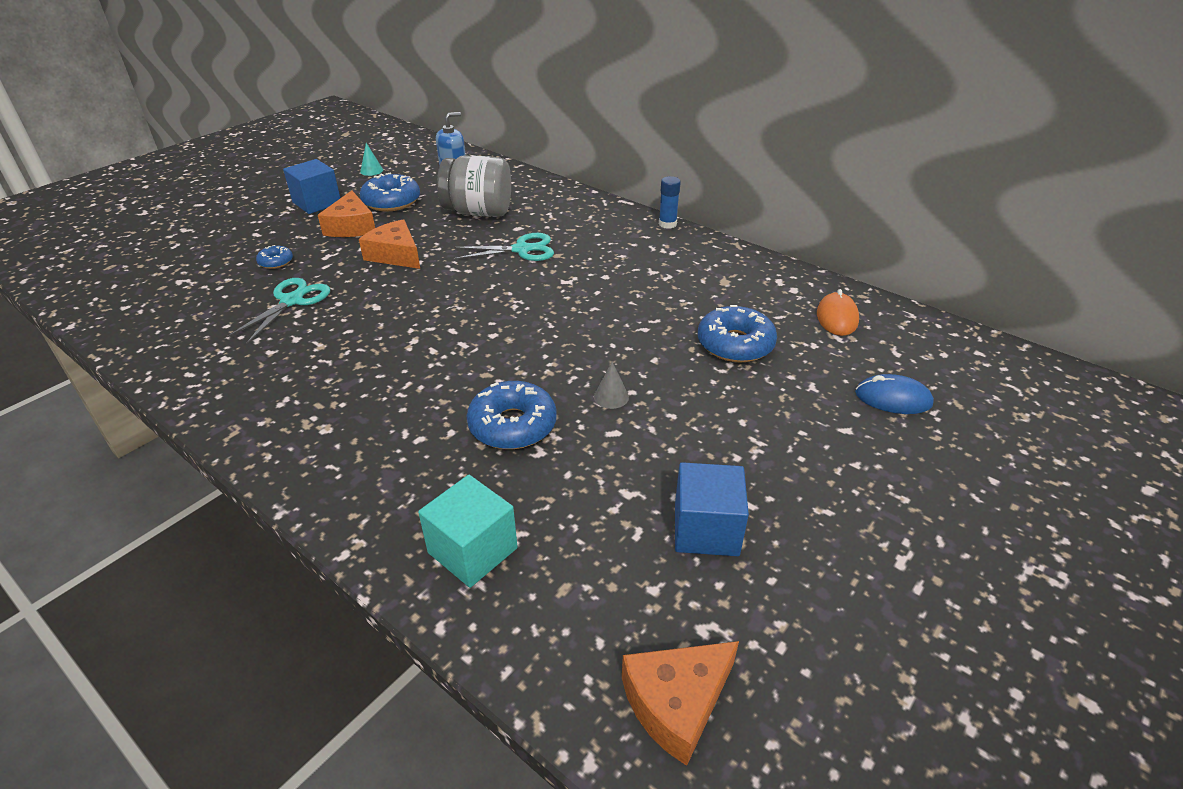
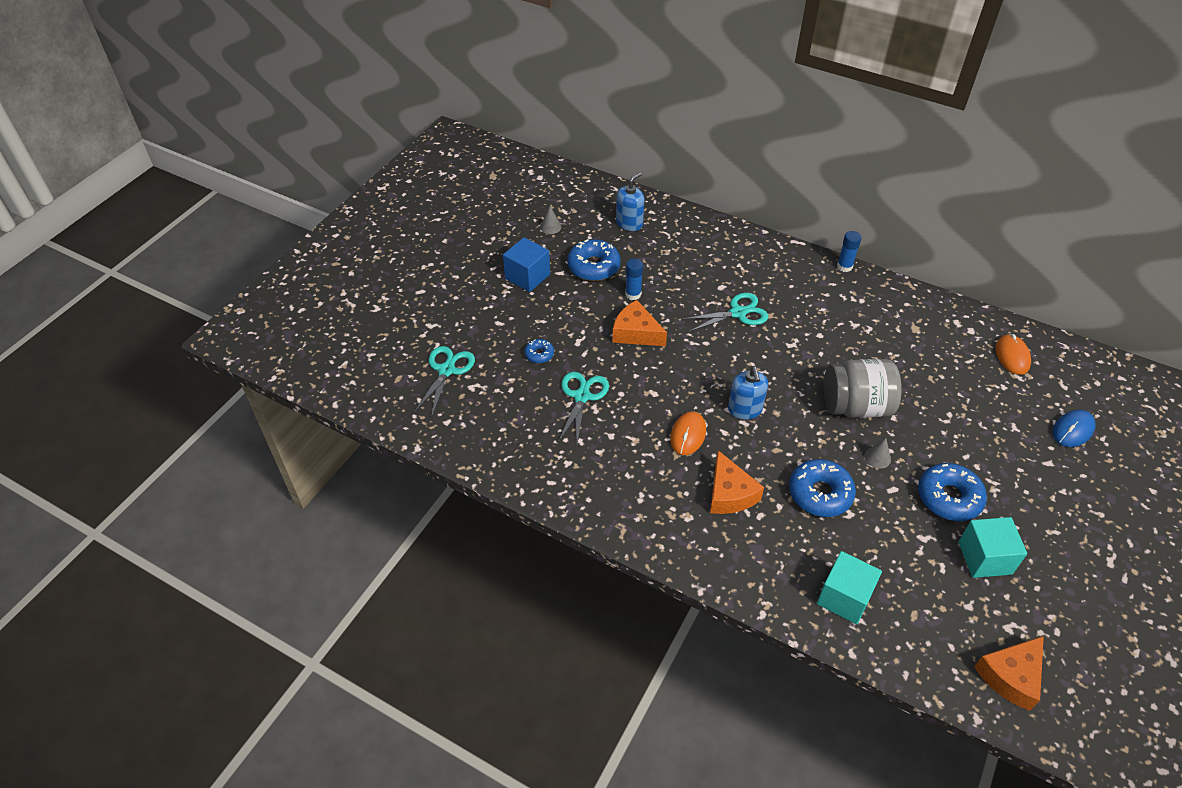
camera: 10 degrees left, 10 degrees up
orange cheese [318,190,375,237] -> orange cheese moved to [710,450,764,514]
turquoise cone [360,143,383,176] -> grey cone [540,206,561,234]
grey jar [437,155,511,217] -> grey jar moved to [824,359,902,417]
blue cube [675,462,749,556] -> turquoise cube [958,517,1027,578]
blue donut [698,305,777,362] -> blue donut moved to [918,463,987,521]
blue mouse [855,374,934,414] -> blue mouse turned 45 degrees counterclockwise [1052,410,1096,447]
none -> turquoise scissors [413,346,475,418]
none -> blue glue stick [625,258,643,300]
none -> orange mouse [670,411,706,455]
none -> blue soap dispenser [728,367,768,419]

